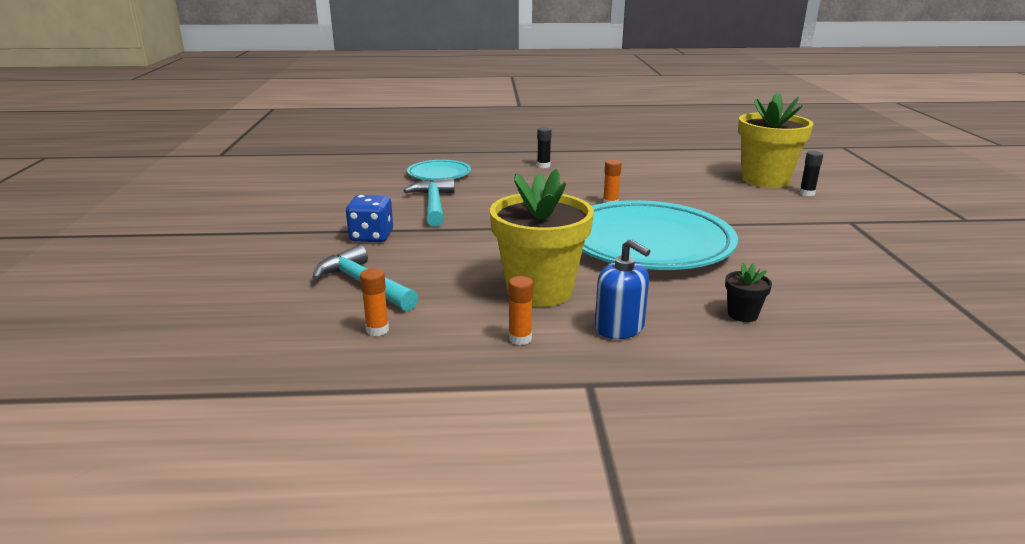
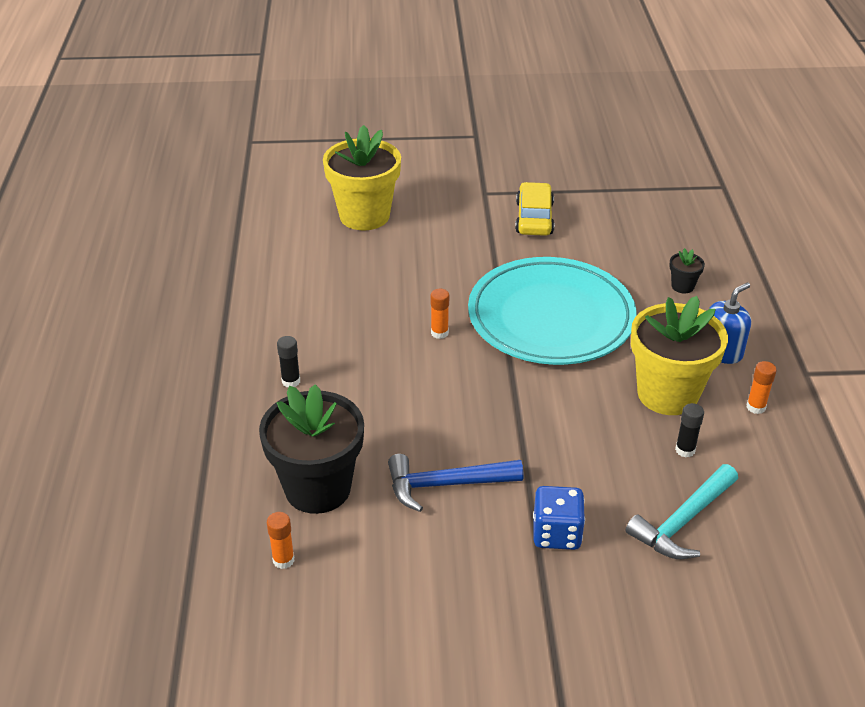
camera: 90 degrees left, 15 degrees up
orange glue stick [360,268,389,336] -> orange glue stick moved to [267,512,295,569]
turquoise hammer [403,178,455,227] -> blue hammer [388,454,523,512]
turquoise plate [407,160,471,180] -> black flower pot [259,384,364,514]
black glue stick [799,151,823,196] -> black glue stick moved to [675,403,704,457]
none -> yellow car [515,182,554,236]

